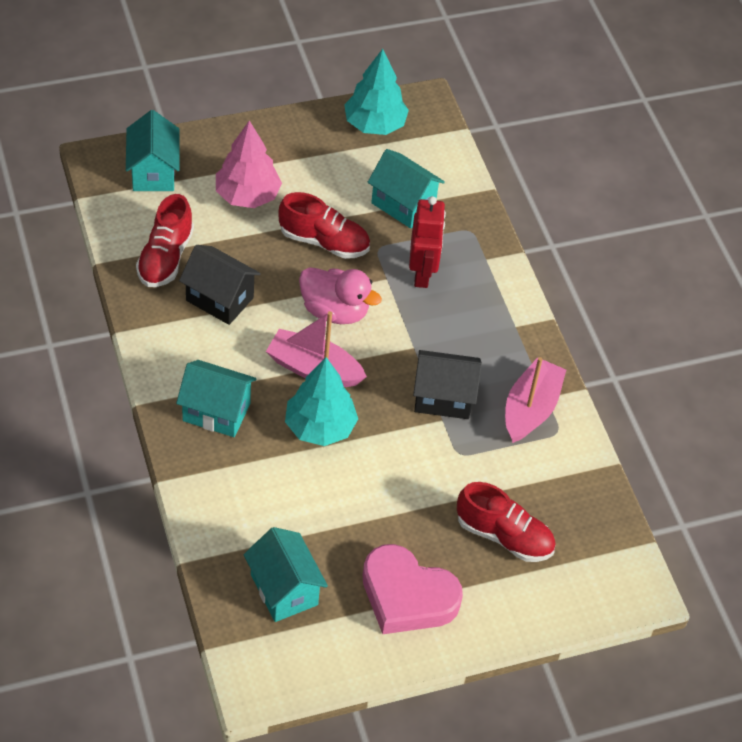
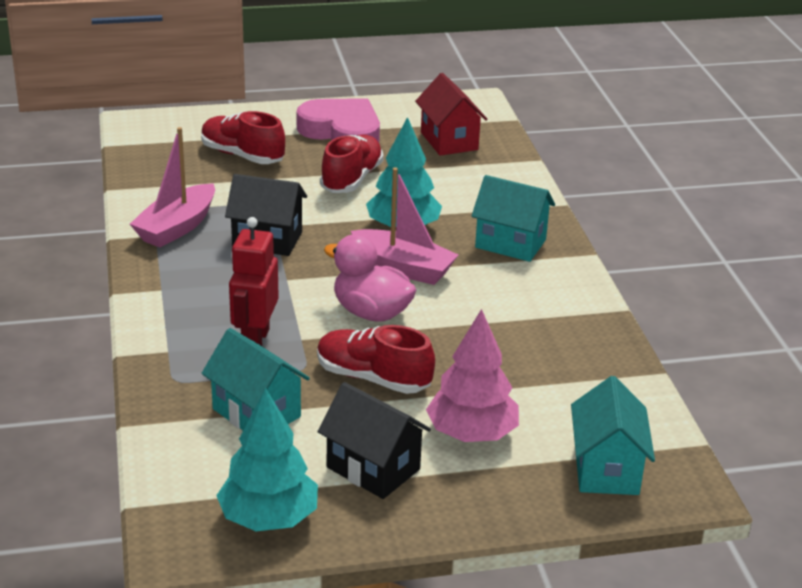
camera: 170 degrees left, 20 degrees down
red shoe [136,194,194,287] -> red shoe moved to [320,135,384,193]
black house [179,245,261,325] -> black house moved to [317,382,431,499]
turquoise house [244,527,328,622] -> red house [415,73,487,156]

